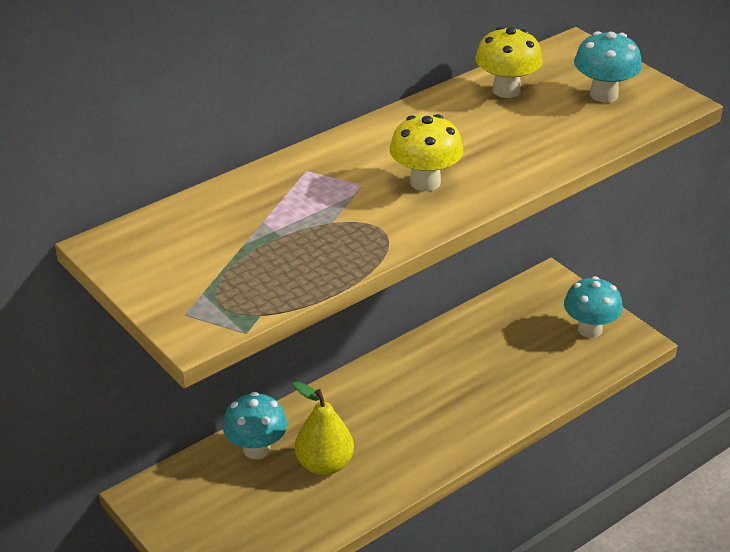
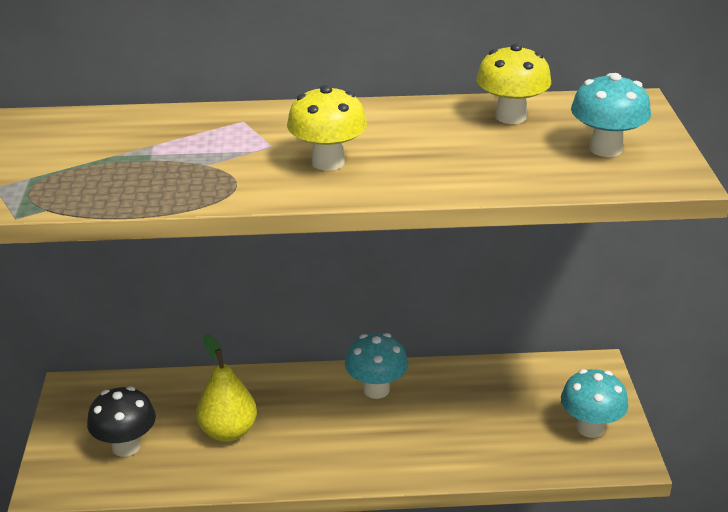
camera: 35 degrees right, 5 degrees down
turquoise mushroom [223,392,287,459] -> turquoise mushroom moved to [345,333,408,399]
none -> black mushroom [87,386,156,457]

